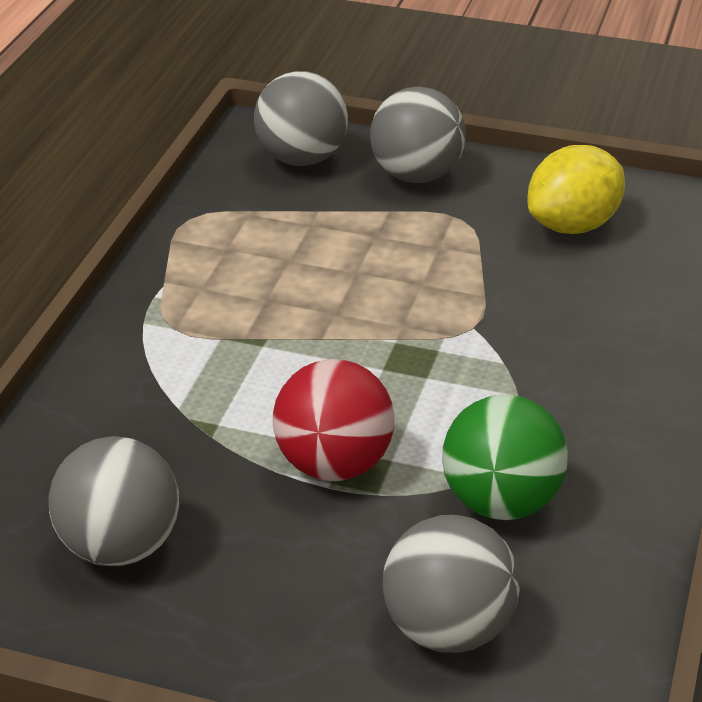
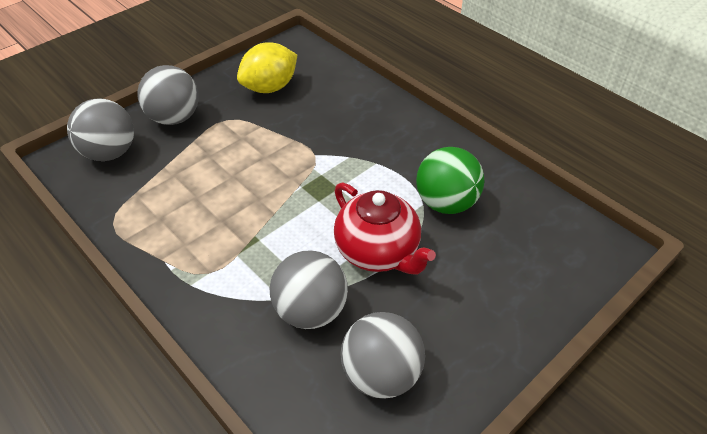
camera: 60 degrees left, 10 degrees up
red ball [273,359,394,481] -> red teapot [334,182,436,274]
grey ball [383,515,520,653] -> grey ball moved to [270,250,348,329]
yellow lemon [527,145,625,234] -> yellow lemon turned 60 degrees clockwise [237,42,297,93]

